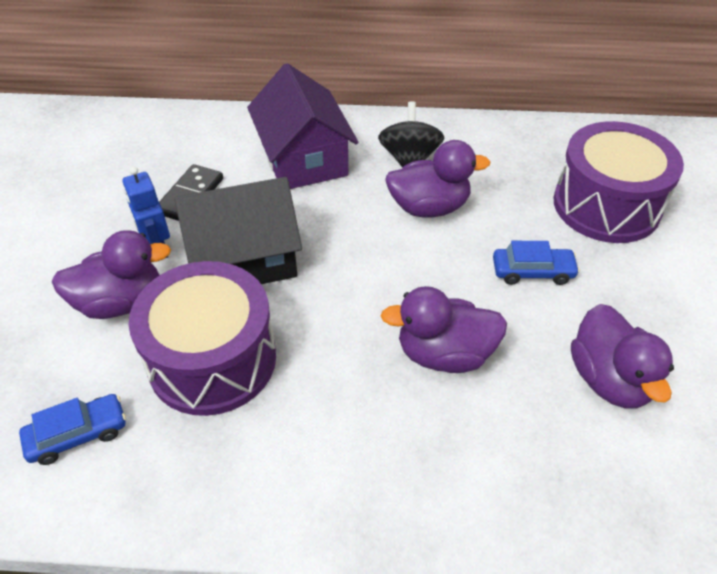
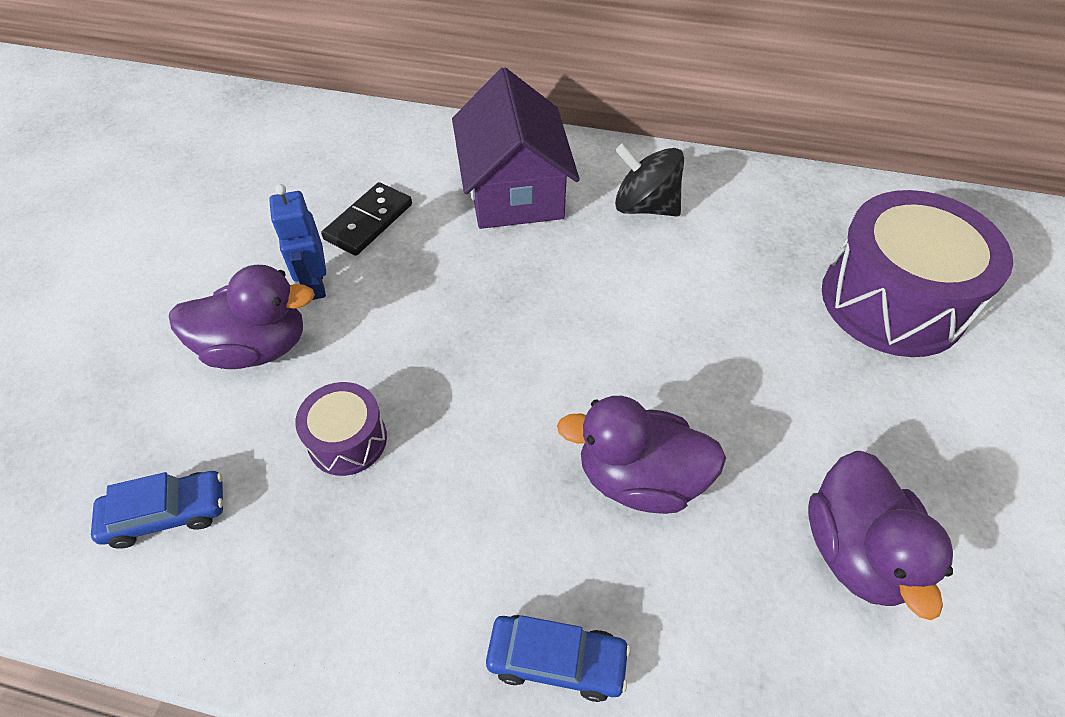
camera: 10 degrees right, 5 degrees up
purple drum [129,261,276,416] -> purple drum [295,382,387,476], size x0.49
black house [174,177,302,284] -> none
black spinning top [378,101,444,168] -> black spinning top turned 75 degrees counterclockwise [615,143,684,216]
purple duck [385,140,490,217] -> none
blue car [493,241,580,285] -> blue car moved to [486,615,631,702]

